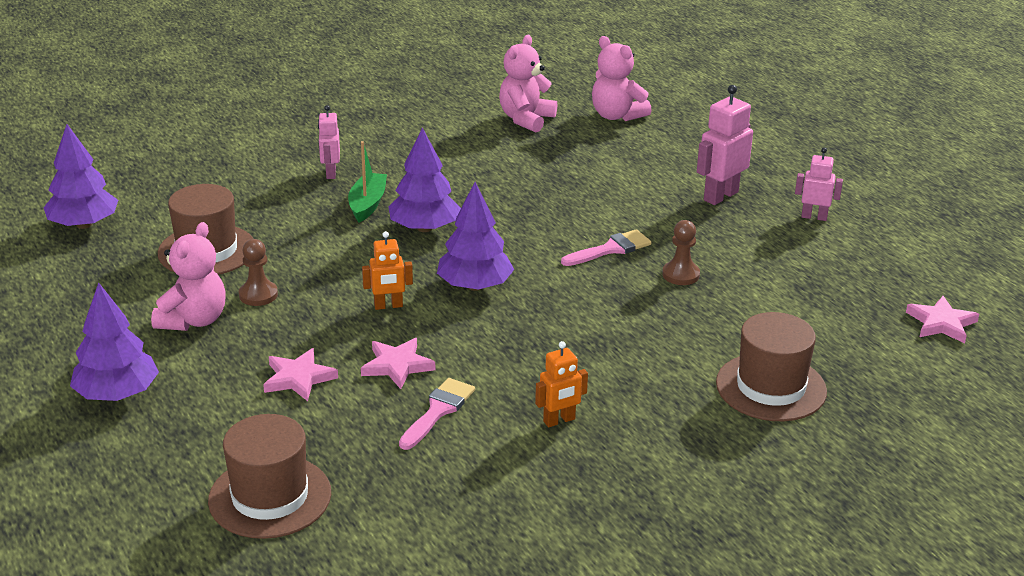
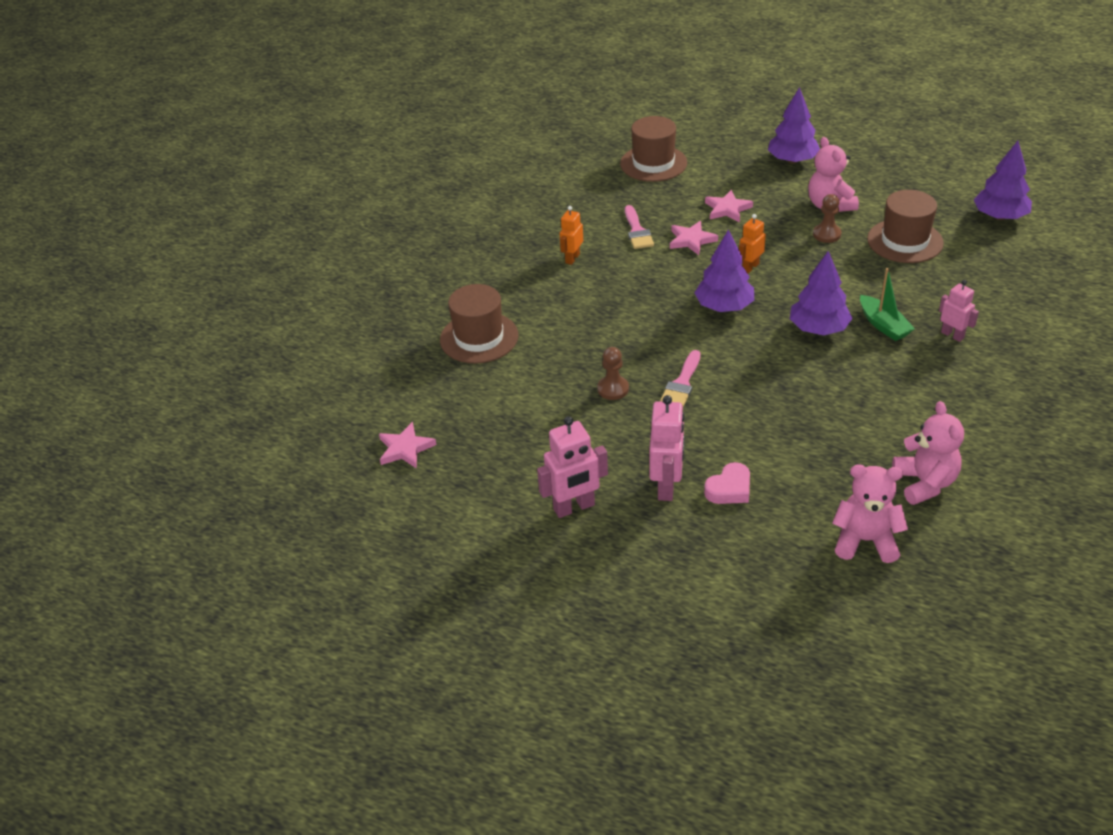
camera: 145 degrees right, 10 degrees up
pink robot [795,148,843,221] -> pink robot [537,416,608,518], size x1.59
none -> pink heart [704,462,750,504]

